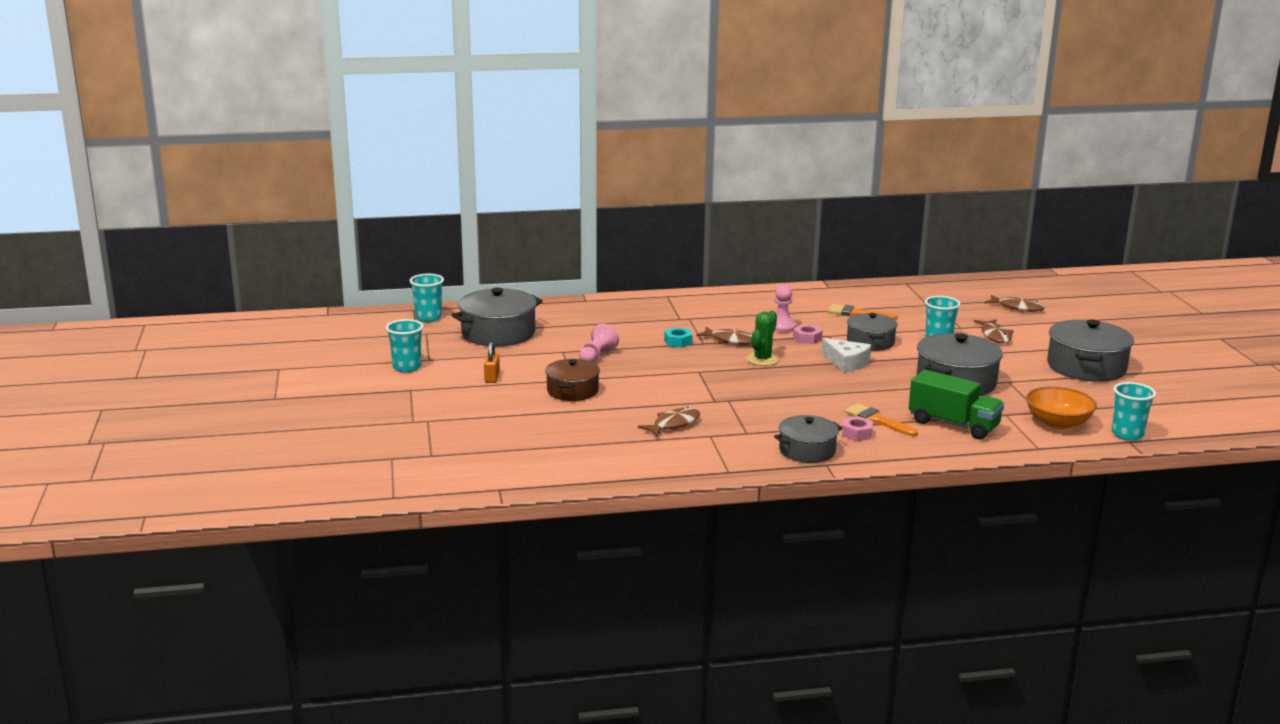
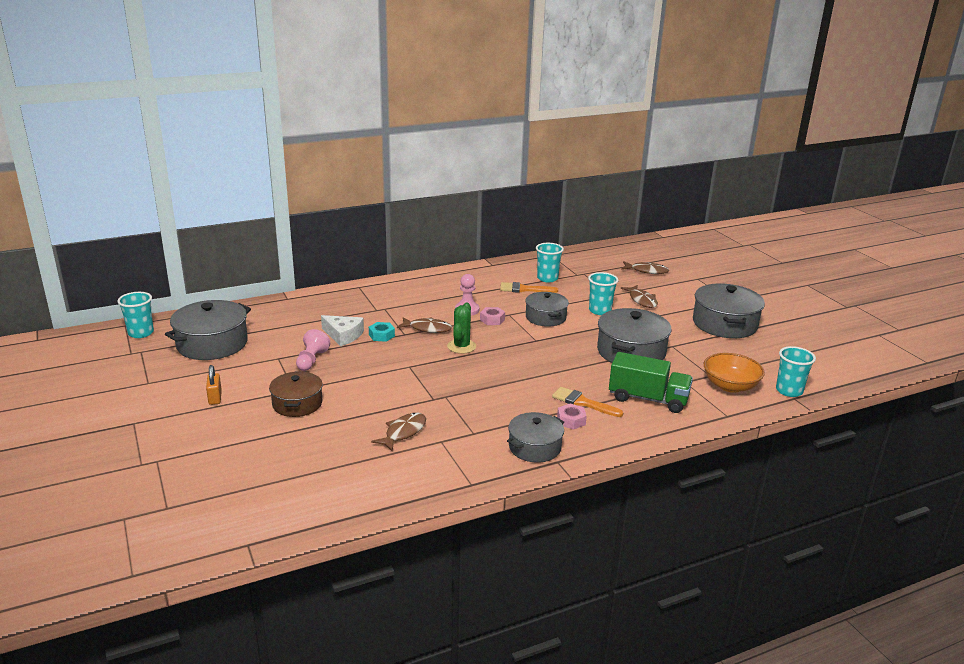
camera: 15 degrees left, 5 degrees up
turquoise cup [386,319,423,372] -> turquoise cup moved to [536,243,564,282]
white cheese [822,338,871,372] -> white cheese moved to [321,315,364,346]

